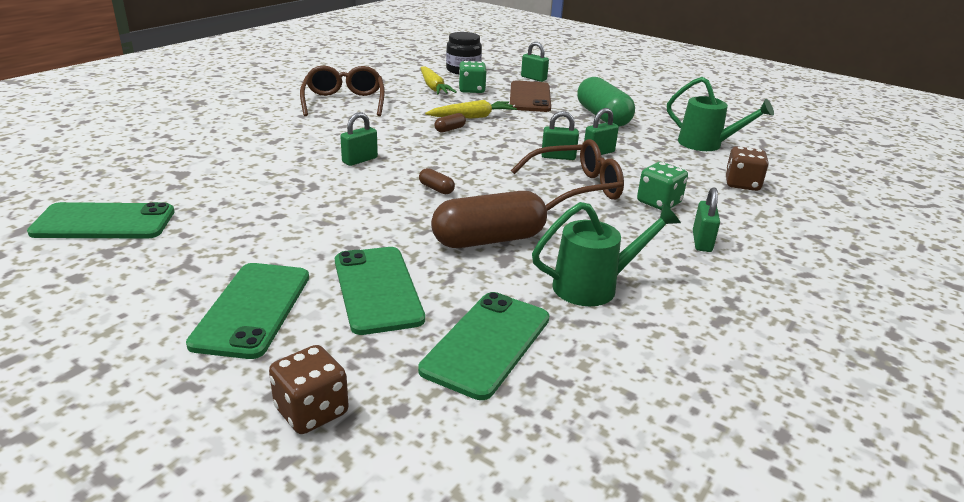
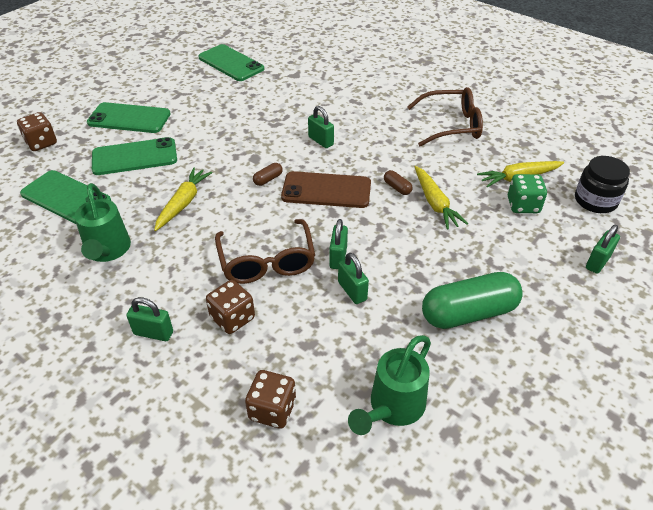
camera: 95 degrees right, 15 degrees up
green phone [27,202,175,239] -> green phone turned 45 degrees counterclockwise [198,44,264,81]
brown capsule [431,191,547,248] -> yellow carrot [154,167,213,231]
brown phone [510,80,551,112] -> brown phone moved to [281,171,371,208]
green dice [637,162,688,210] -> brown dice [206,280,255,334]

